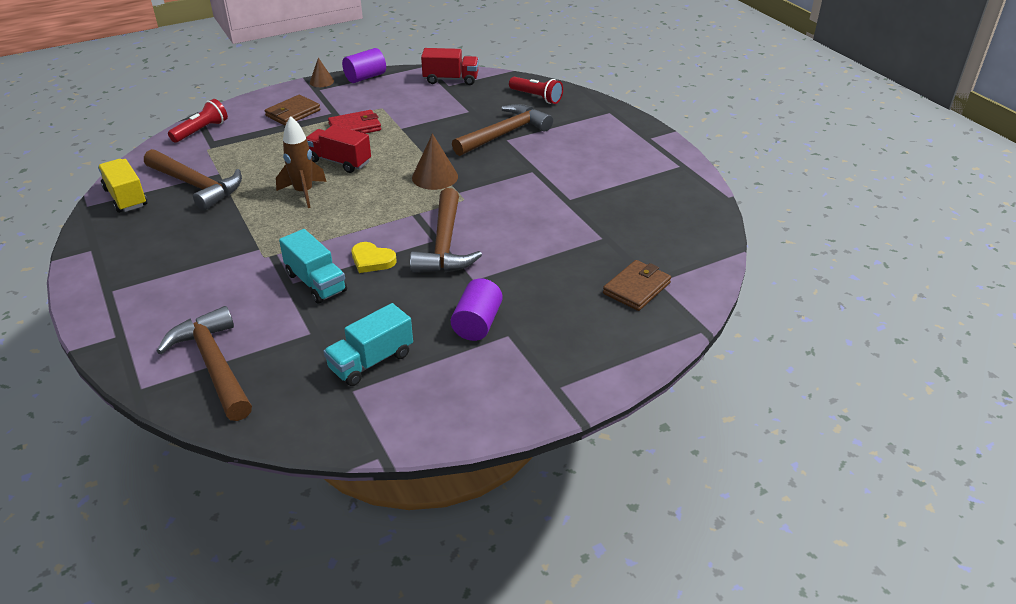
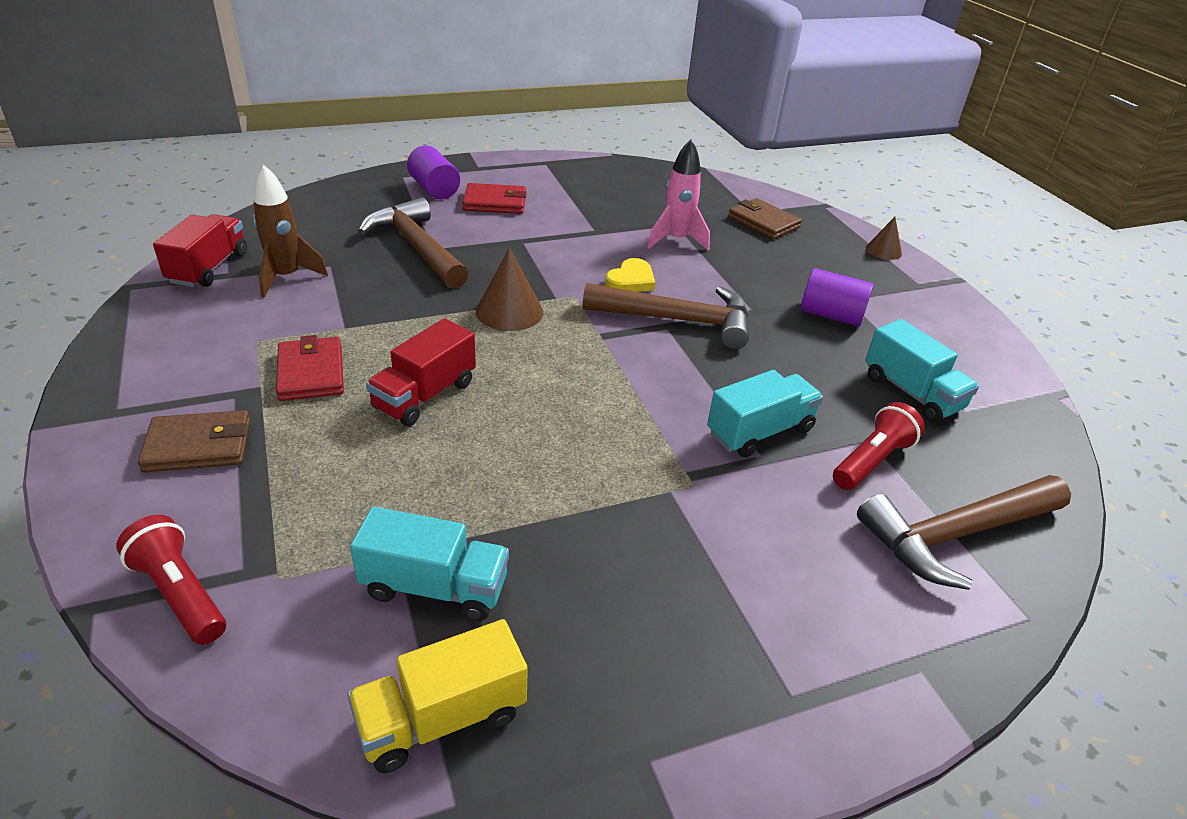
camera: 85 degrees left, 0 degrees up
brown hammer [144,149,242,211] -> turquoise truck [350,507,509,621]
brown wallet [265,95,320,125] -> brown wallet turned 60 degrees counterclockwise [138,410,250,473]
brown rocket [276,116,327,208] -> brown rocket moved to [253,165,328,298]
brown cone [310,58,334,87] -> brown cone moved to [866,217,902,260]
purple cylinder [342,48,386,83] -> purple cylinder moved to [407,145,460,199]
yellow heart [352,242,396,273] -> yellow heart moved to [605,258,655,292]
red flashlight [509,77,563,104] -> red flashlight moved to [833,402,925,490]
none -> red wallet [462,183,527,214]
none -> pink rocket [647,139,710,251]

